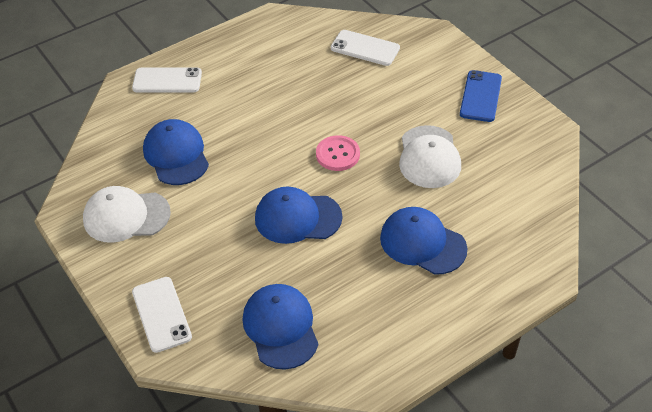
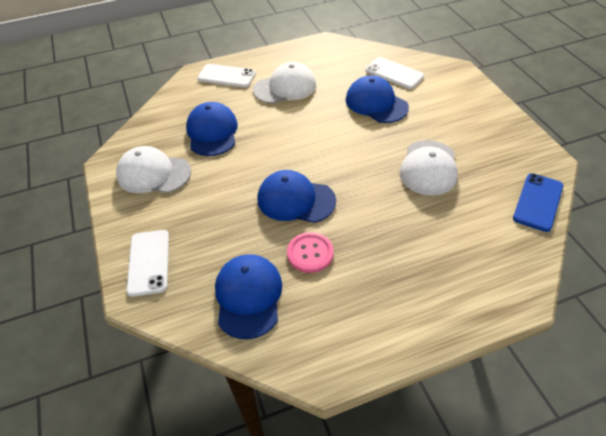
camera: 15 degrees right, 0 degrees up
pink button [316,135,360,171] -> pink button moved to [287,232,334,273]
blue cap [380,207,467,275] -> blue cap moved to [346,76,409,123]
blue phone [460,70,502,122] -> blue phone moved to [513,173,563,232]
none -> white cap [253,62,316,104]

